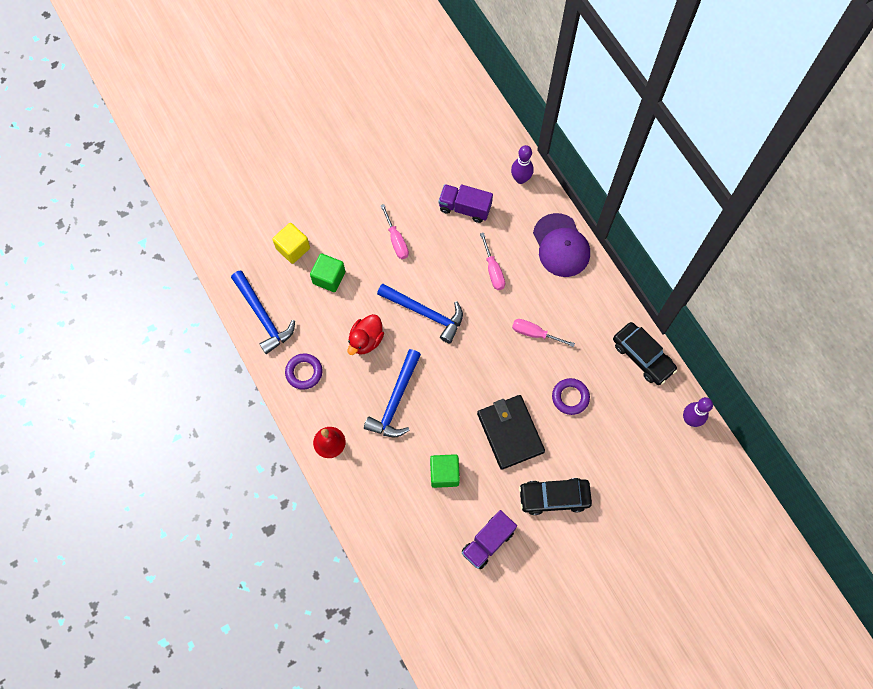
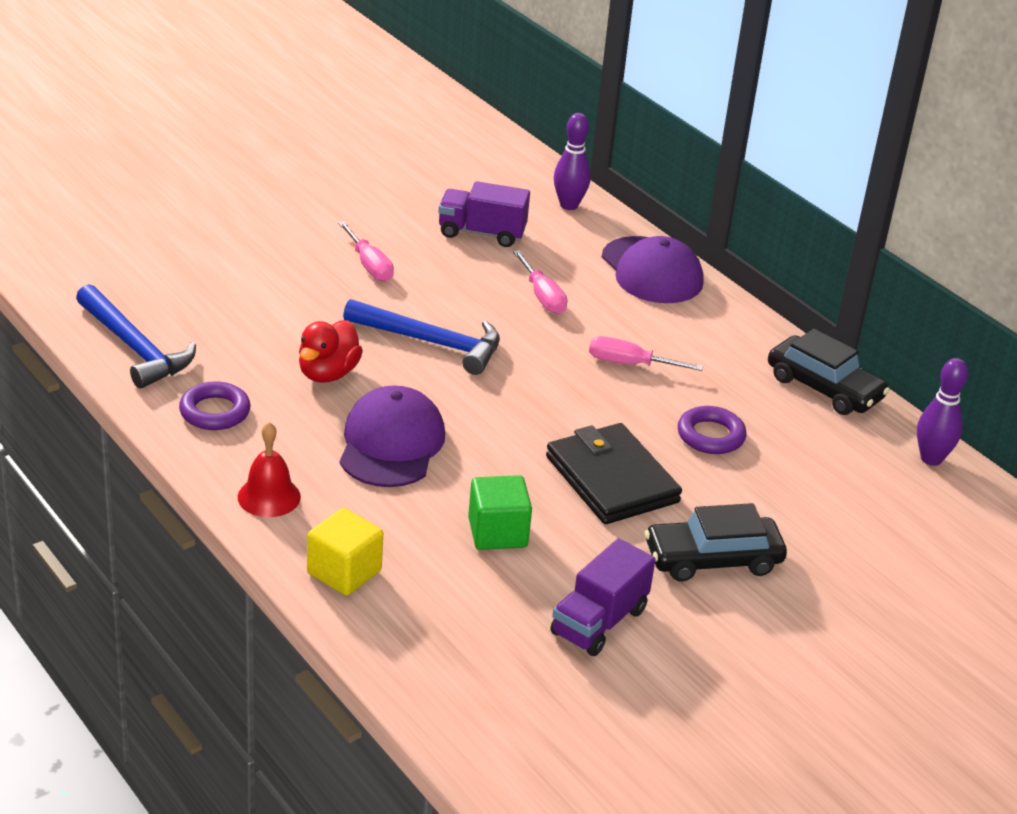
camera: 10 degrees left, 35 degrees down
yellow cube [272,223,310,264] -> yellow cube moved to [307,508,383,596]
green cube [310,253,345,292] -> none
blue hammer [364,349,421,437] -> purple cap [340,386,445,487]

